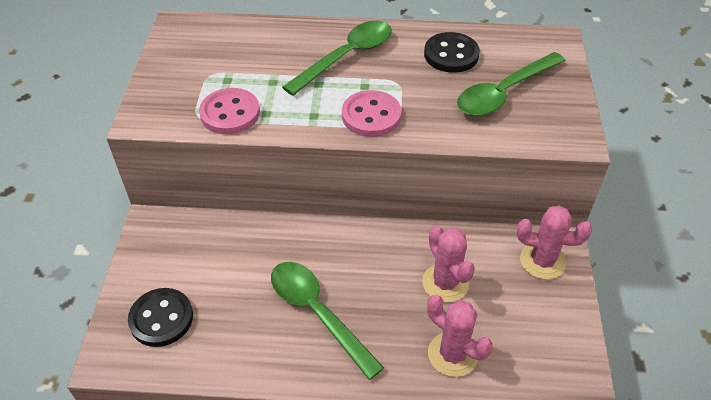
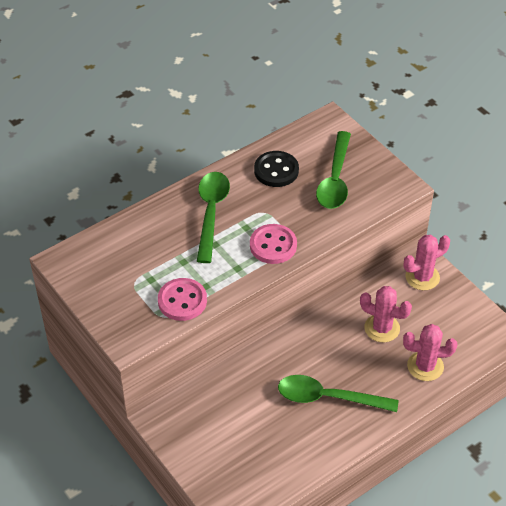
camera: 40 degrees left, 0 degrees up
black button [128,288,193,347] -> none

